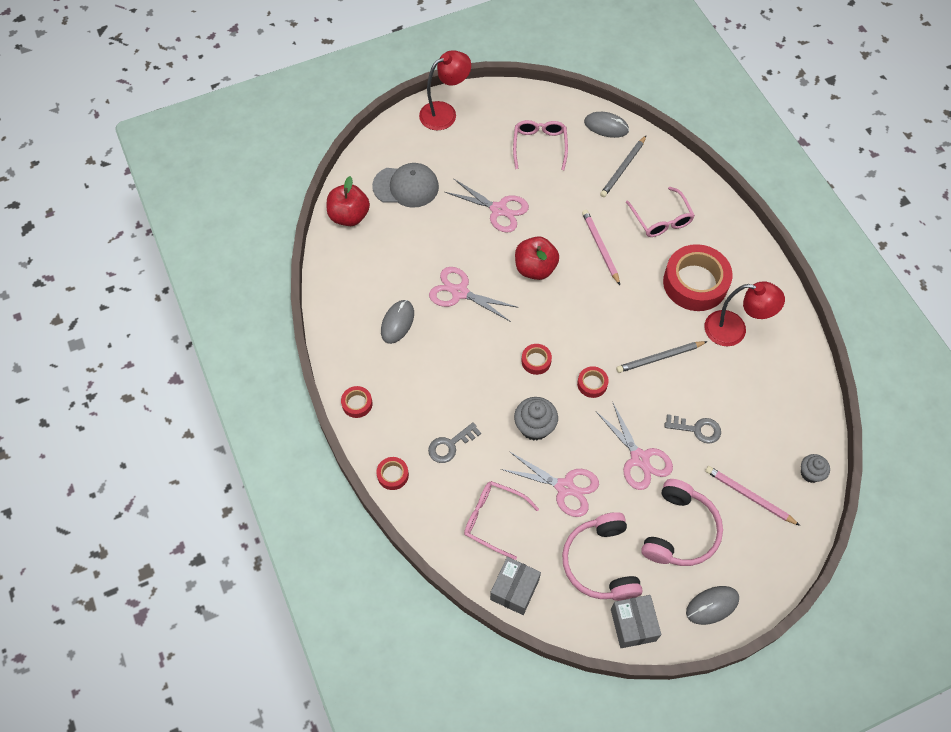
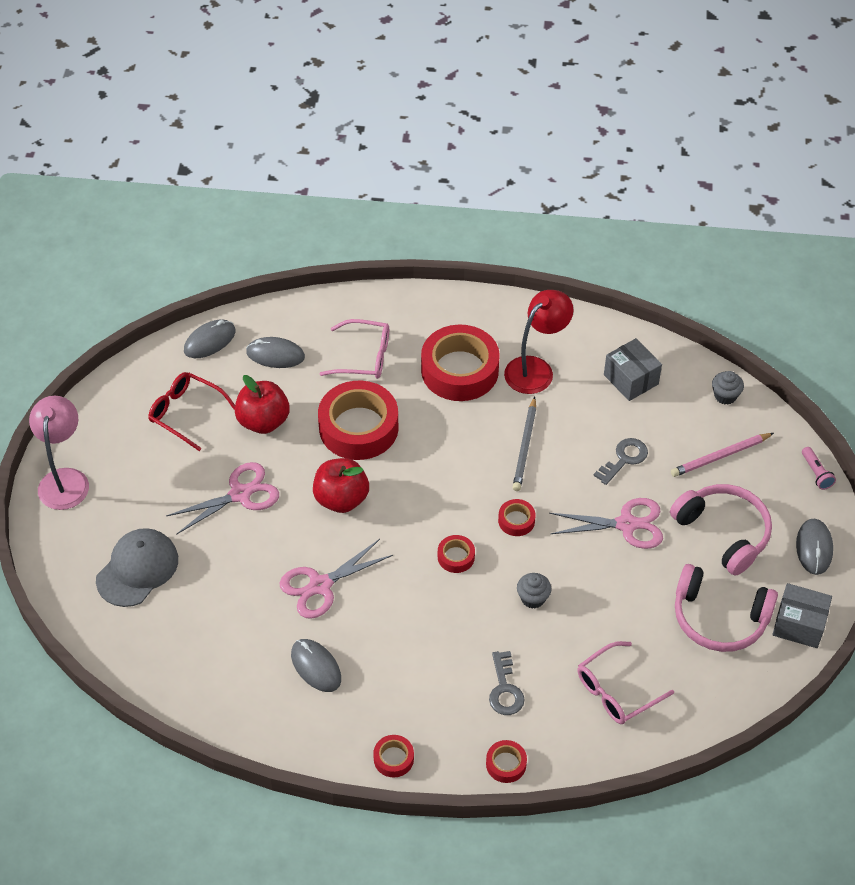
camera: 60 degrees left, 10 degrees down
red apple [327,176,370,226] -> red apple moved to [235,375,290,434]
red lamp [419,50,471,130] -> pink lamp [29,396,89,510]
grey box [490,557,541,615] -> grey box moved to [604,338,662,401]
pink scissors [501,451,599,517] -> none
pink glasses [513,120,568,170] -> red glasses [149,372,235,451]
grey cupcake [514,397,558,441] -> grey cupcake [517,573,552,608], size x0.65
pink pencil [582,210,620,285] -> red tape [318,381,399,460]
grey pencil [600,136,646,197] -> grey mouse [246,337,305,368]
none -> pink flashlight [802,447,836,490]

